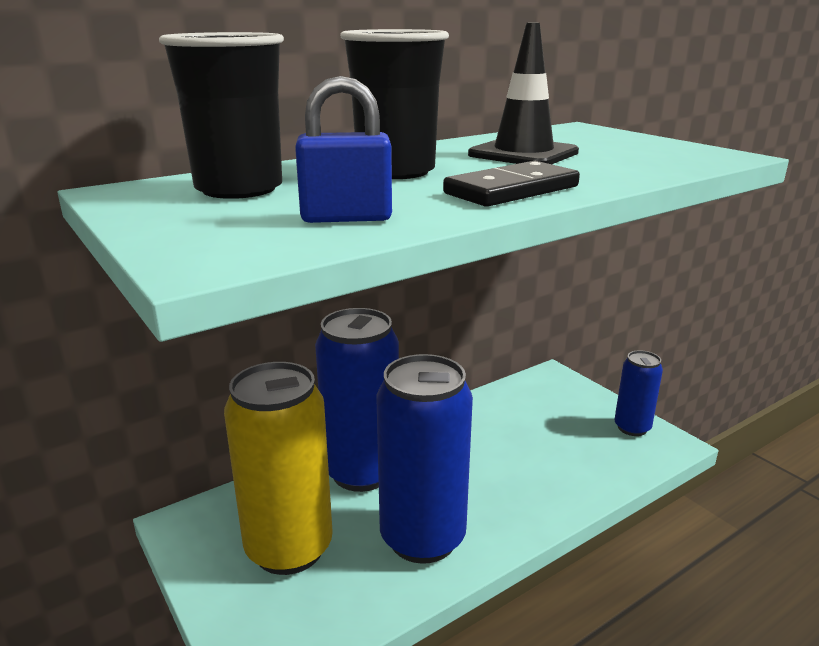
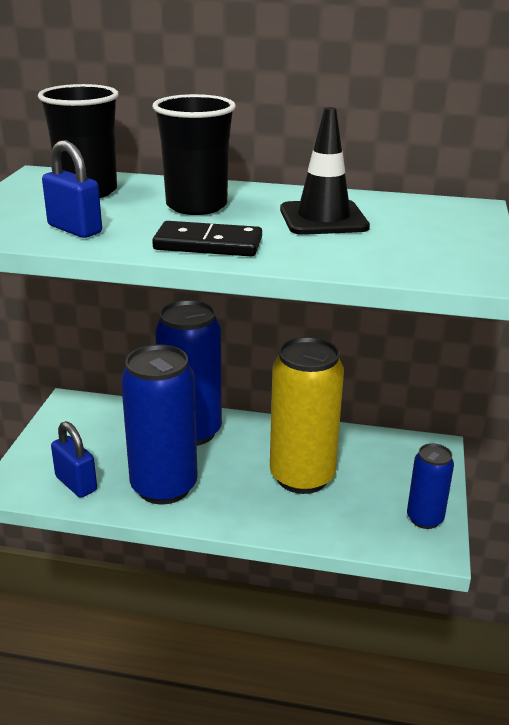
camera: 45 degrees right, 5 degrees up
yellow can [224,362,333,575] -> yellow can moved to [270,337,344,494]
none -> blue padlock [51,421,97,498]

